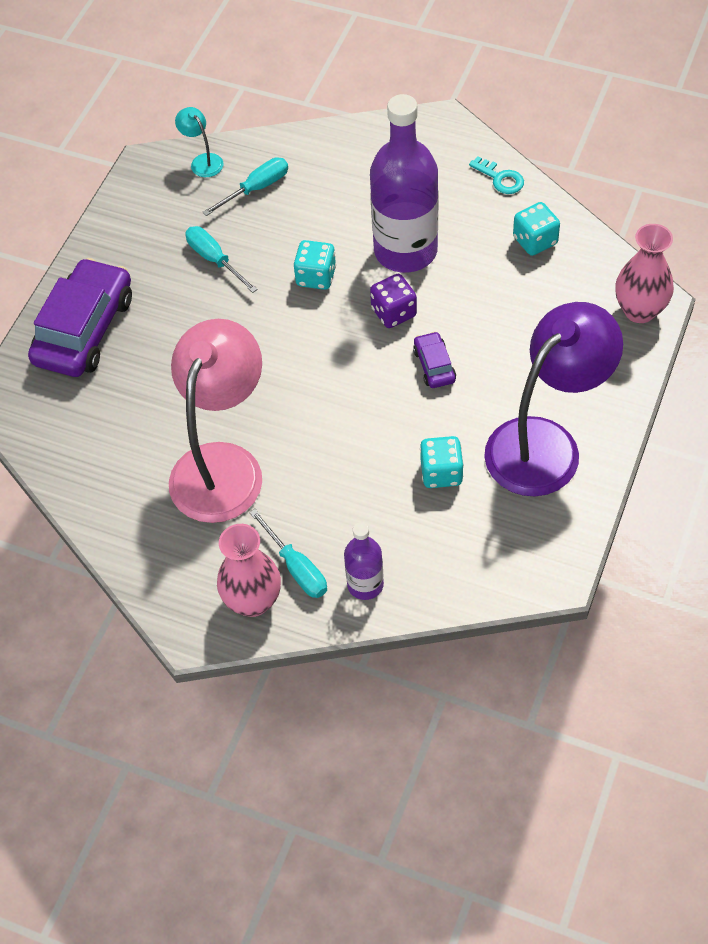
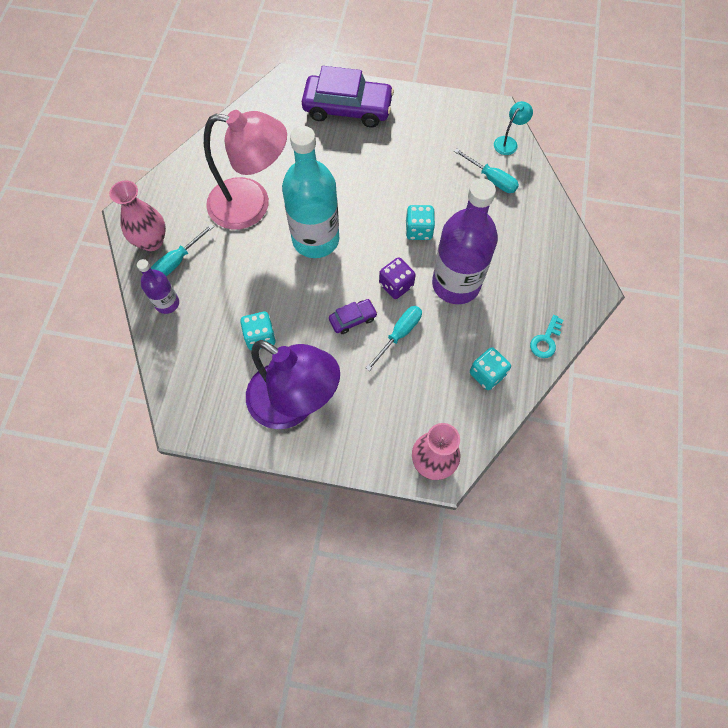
camera: 75 degrees right, 10 degrees up
turquoise screwdriver [185,226,258,293] -> turquoise screwdriver moved to [366,306,422,371]
none -> turquoise bottle [282,126,339,258]

